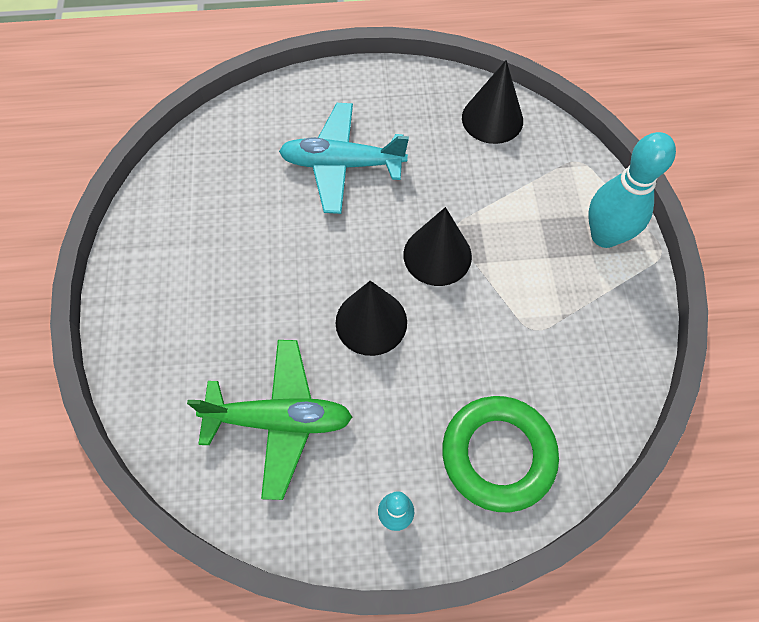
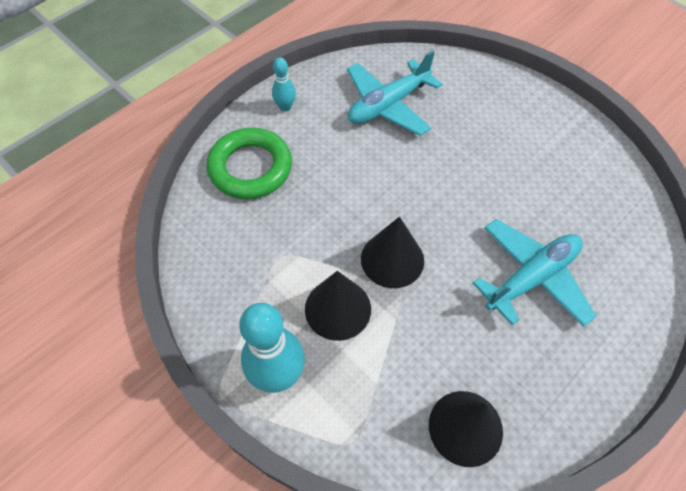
camera: 140 degrees right, 5 degrees down
green plane [187,340,352,500] -> turquoise plane [347,51,442,136]
black cone [335,281,407,356] -> black cone moved to [305,271,371,341]

